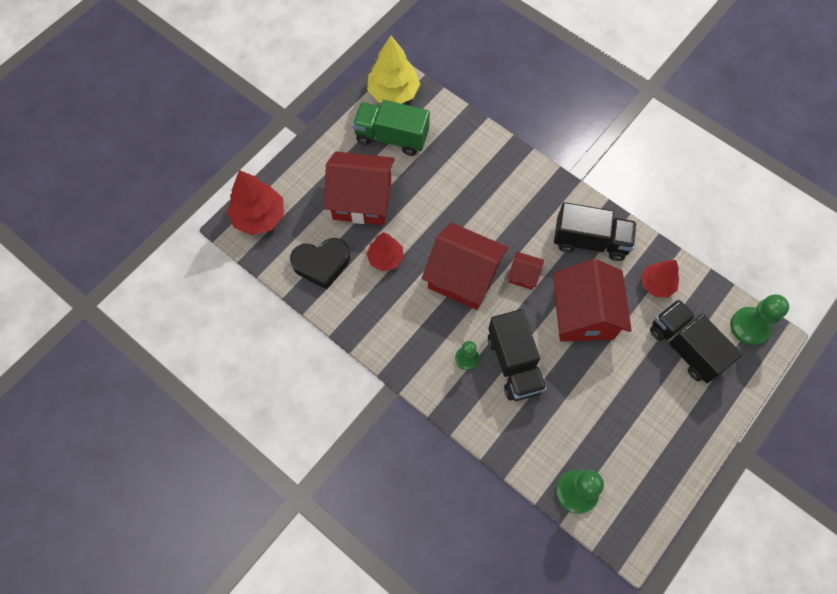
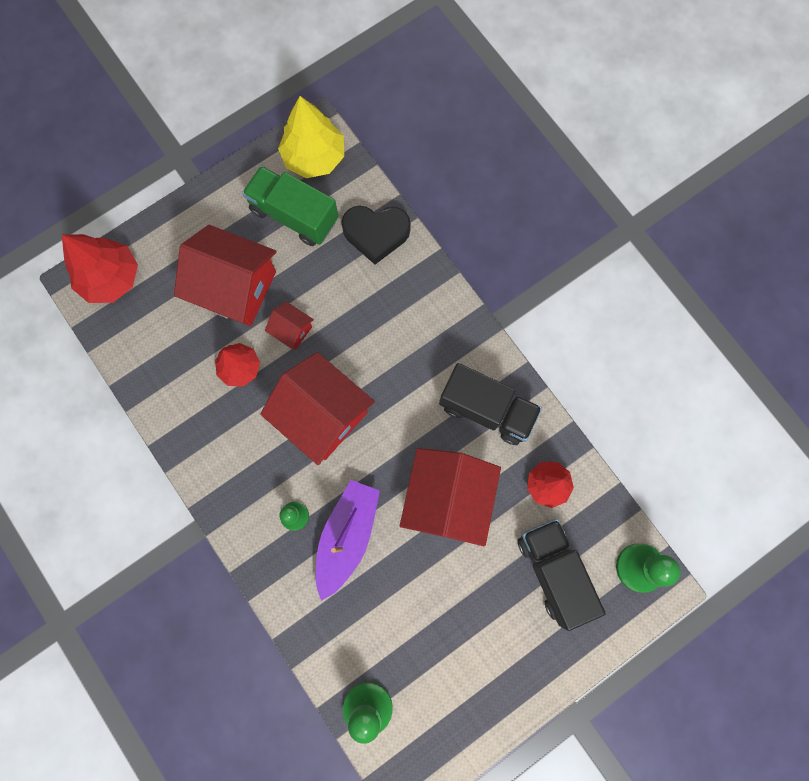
camera: 15 degrees right, 10 degrees up
black heart [290,238,350,289] -> black heart moved to [341,206,411,264]
black truck [488,309,547,401] -> purple boat [316,480,380,601]
red house [508,252,544,290] -> red house moved to [265,301,314,350]

